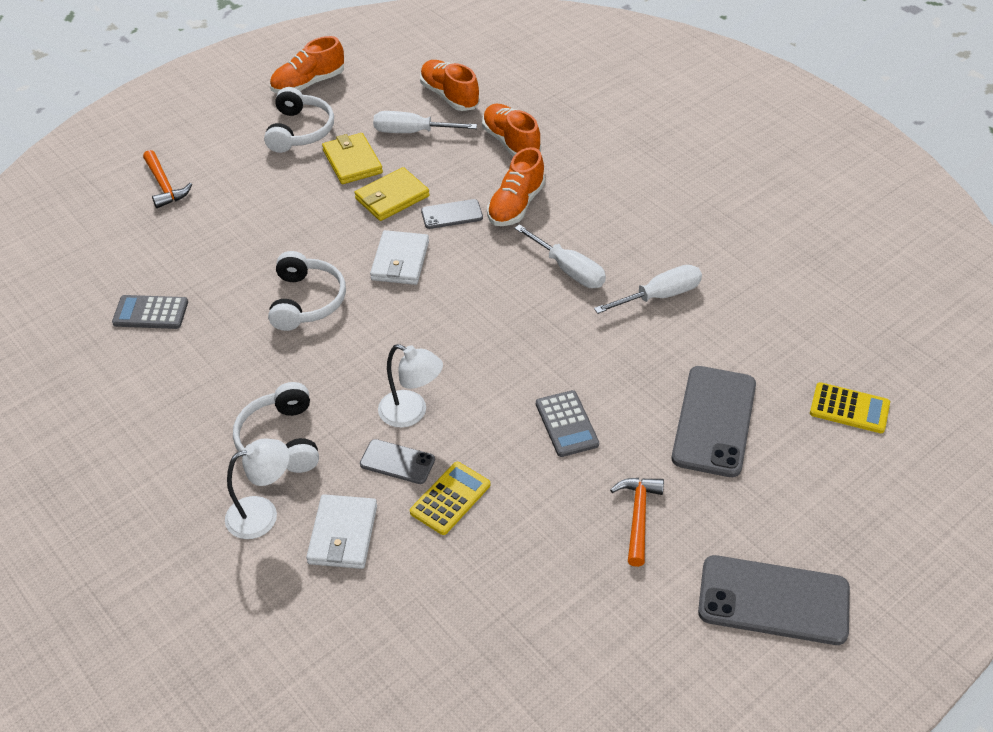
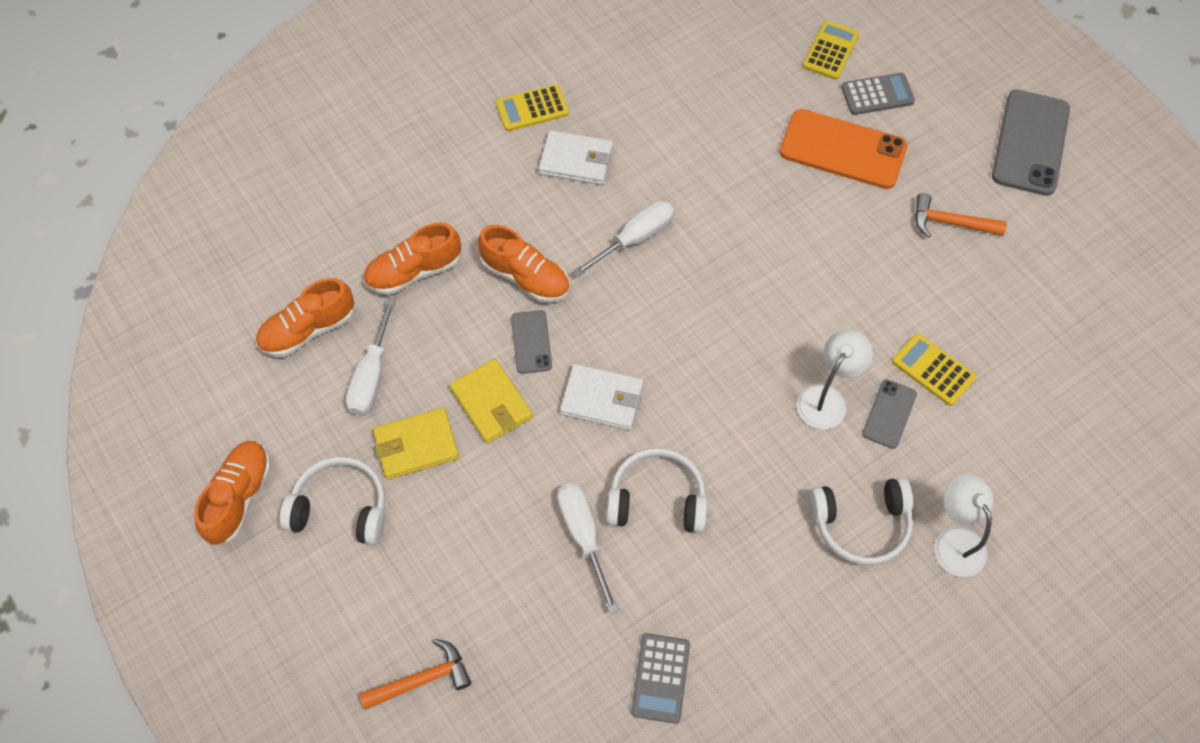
camera: 85 degrees left, 15 degrees up
orange shoe [270,36,344,93] -> orange shoe turned 135 degrees counterclockwise [194,441,271,546]
white wallet [306,494,377,569] -> white wallet moved to [539,130,613,185]
grey calculator [536,390,599,457] -> grey calculator moved to [841,73,915,115]
white screwdriver [594,265,702,314] -> white screwdriver moved to [557,483,619,614]
grey phone [672,366,756,477] -> orange phone [780,109,908,189]
none -> yellow calculator [496,84,569,131]

